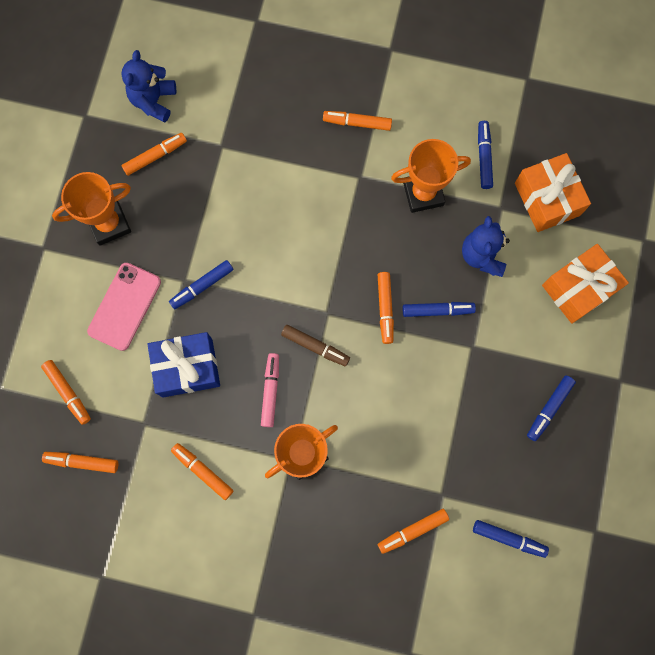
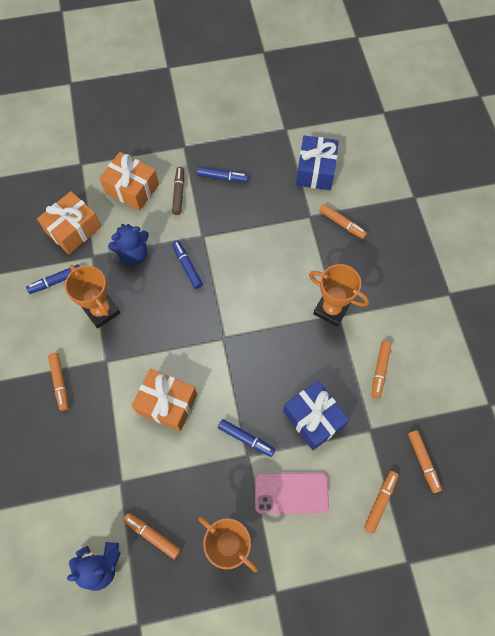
camera: 115 degrees left, 10 degrees down
pink marker [261,353,279,427] -> none
brown marker [281,325,350,366] -> brown marker moved to [172,167,184,215]
orange marker [378,272,394,344] -> none
blue marker [473,520,549,558] -> blue gift [296,135,339,190]
none -> orange gift [132,369,197,431]

